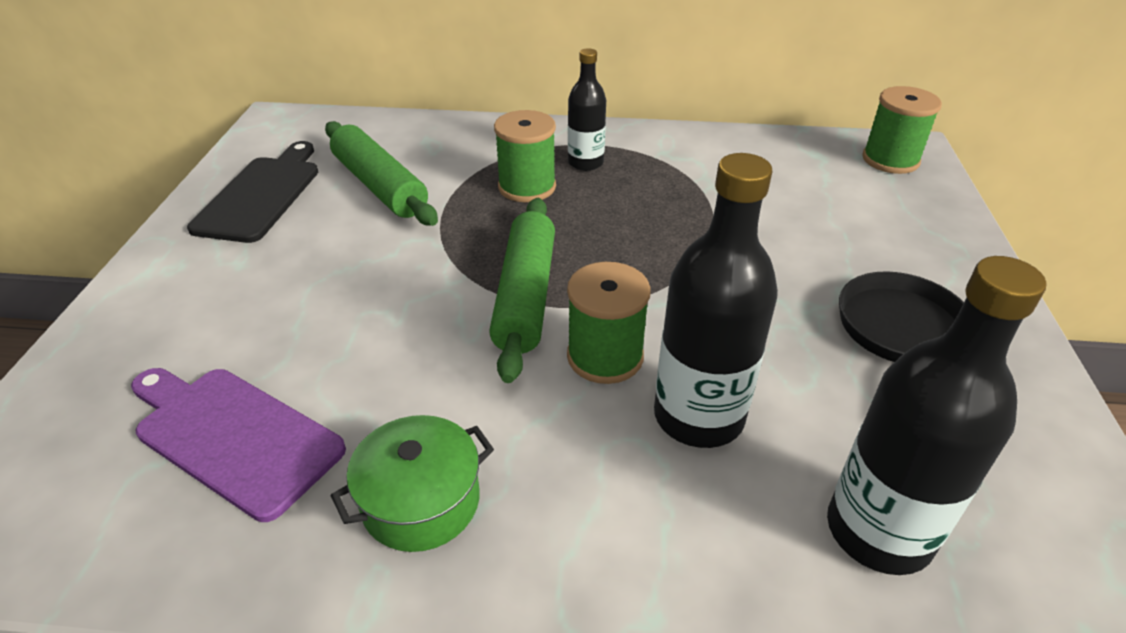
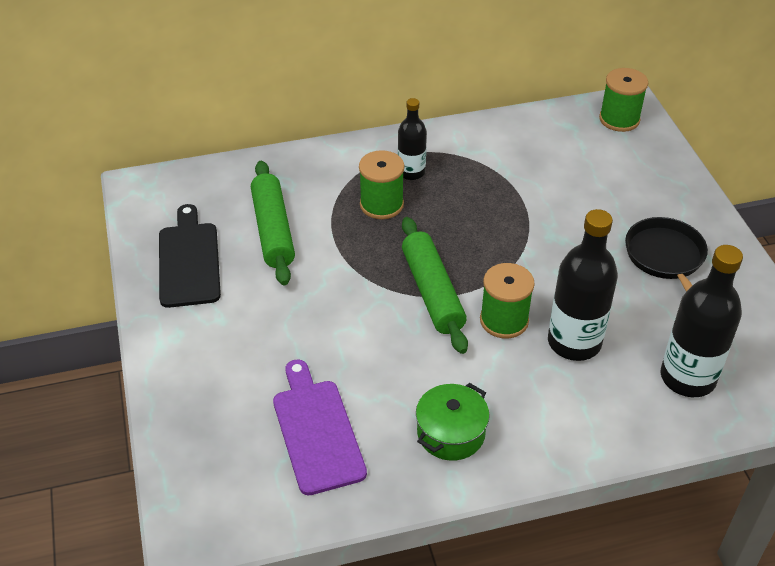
camera: 20 degrees left, 5 degrees up
purple cutting board [131,368,346,522] -> purple cutting board turned 60 degrees clockwise [273,359,367,495]
green rolling pin [325,121,438,226] -> green rolling pin turned 45 degrees clockwise [251,161,295,285]

